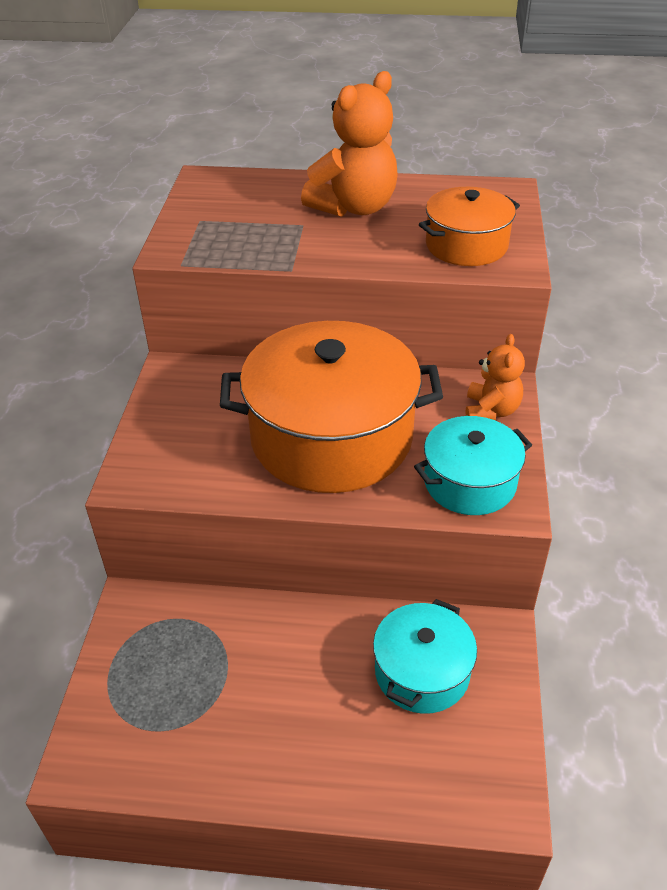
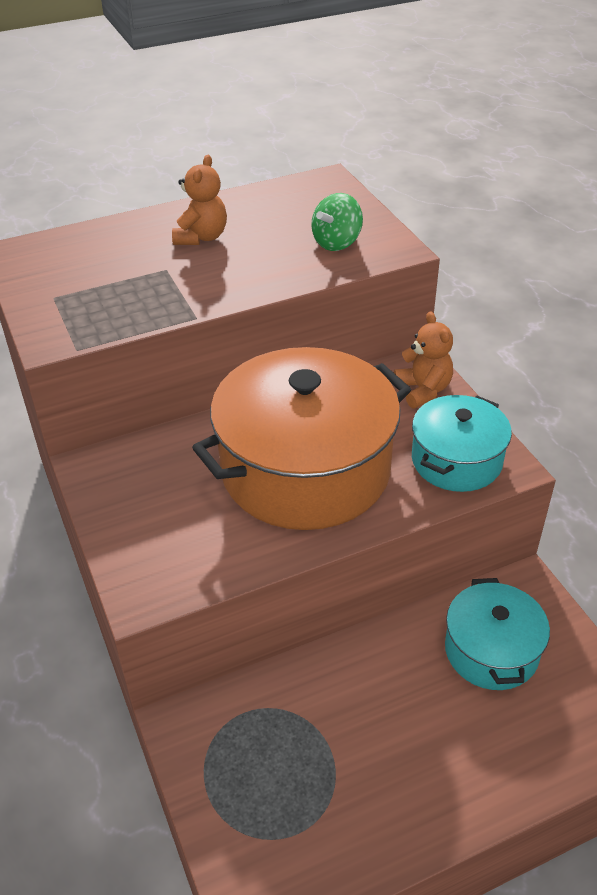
camera: 30 degrees left, 0 degrees up
orange teddy bear [301,71,397,217] -> orange teddy bear [172,155,227,245], size x0.59
orange pot [419,187,520,266] -> green spinning top [311,193,363,251]

